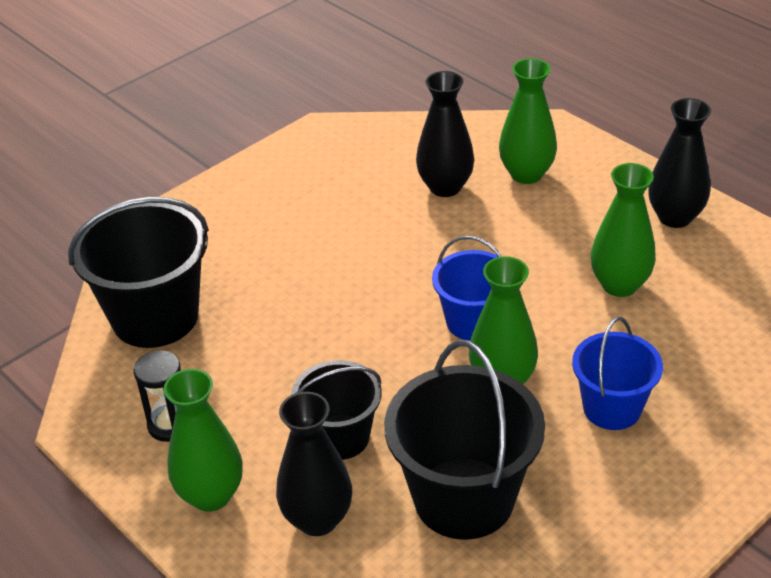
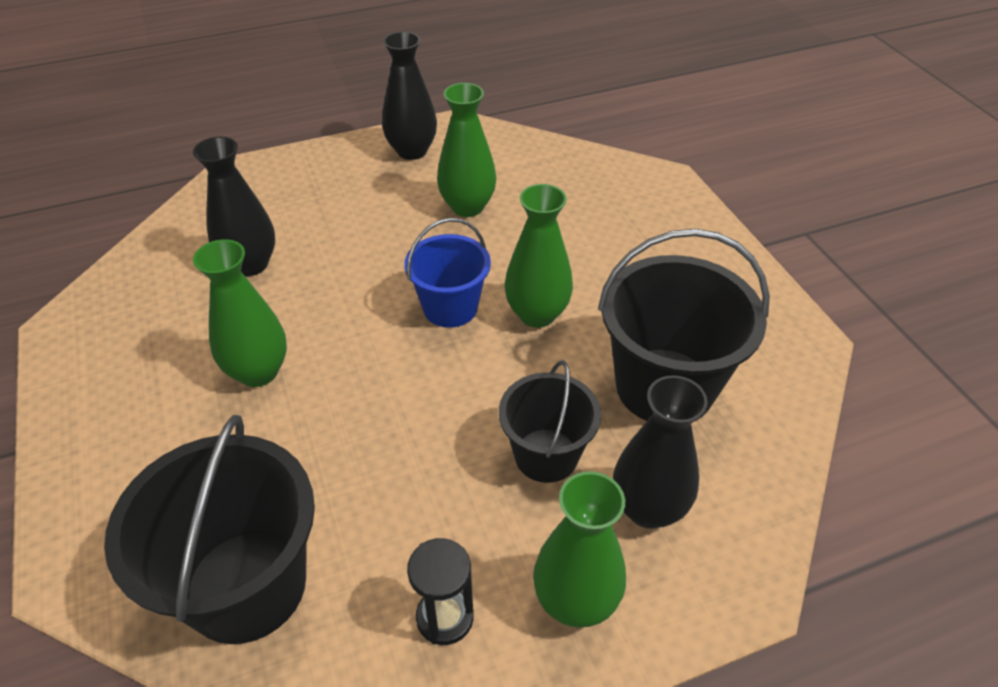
camera: 70 degrees left, 5 degrees up
green vase [499,58,557,184] -> green vase moved to [193,239,287,387]
blue bucket [572,317,663,430] -> none

